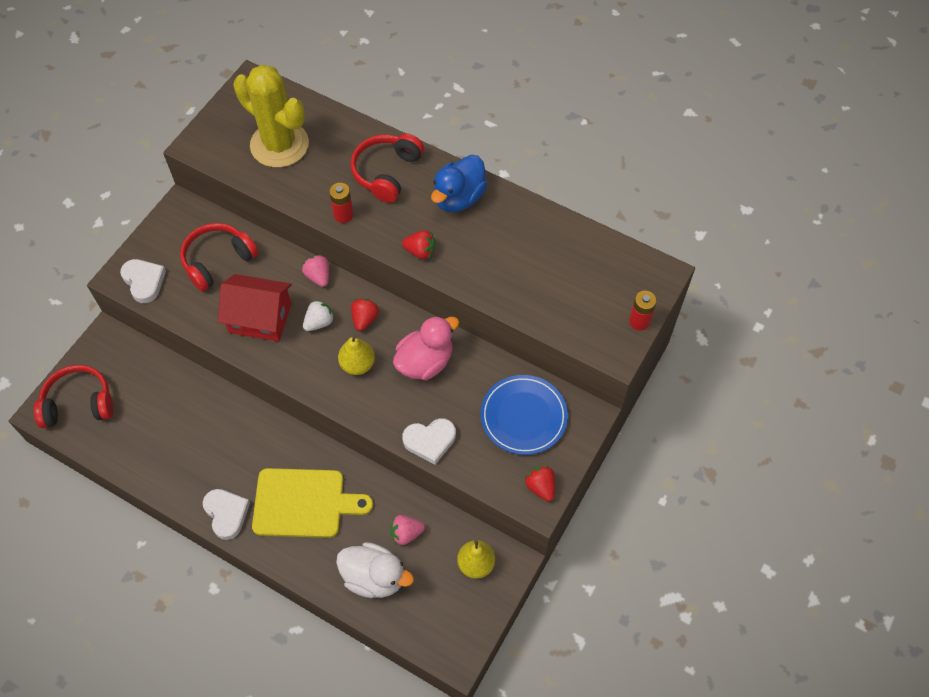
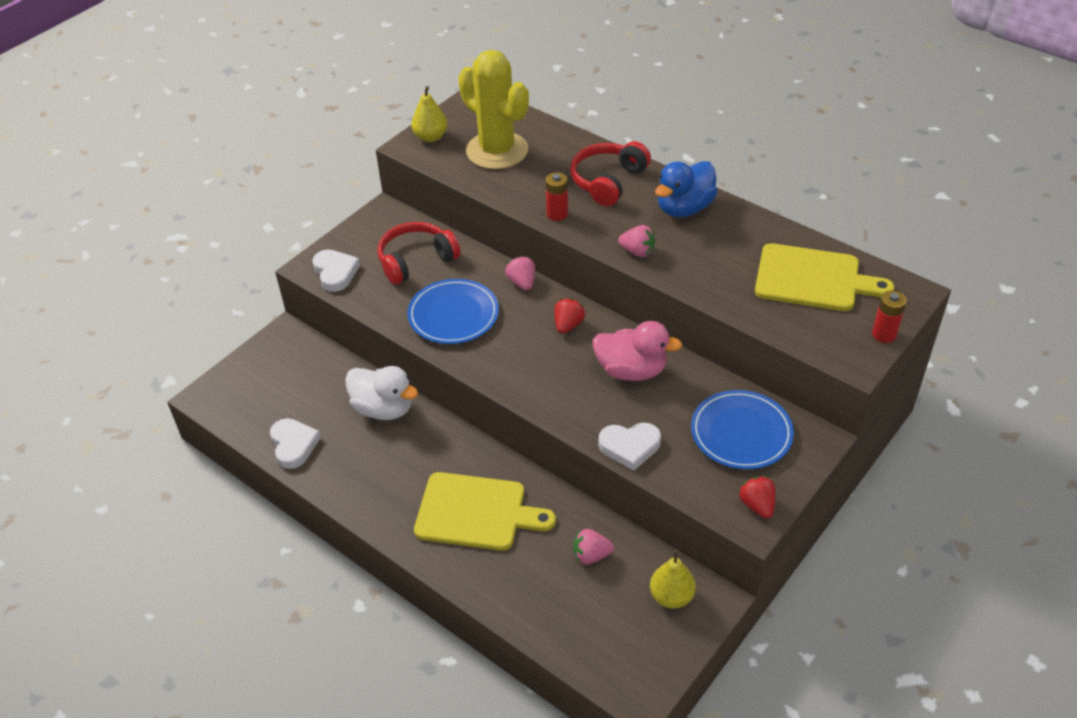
camera: 10 degrees right, 15 degrees down
red headphones [34,365,113,428] -> none
white heart [203,489,250,540] -> white heart moved to [270,418,321,469]
red house [218,274,292,342] -> blue plate [407,279,499,344]
white strawberry [303,300,335,331] -> none
white duck [336,542,414,598] -> white duck moved to [345,366,418,420]
yellow pear [338,335,375,375] -> yellow pear moved to [411,86,448,142]
pink duck [393,316,459,380] -> pink duck turned 45 degrees clockwise [593,321,682,381]
red strawberry [402,230,435,259] -> pink strawberry [618,225,655,257]
none -> yellow cutting board [755,243,894,311]

